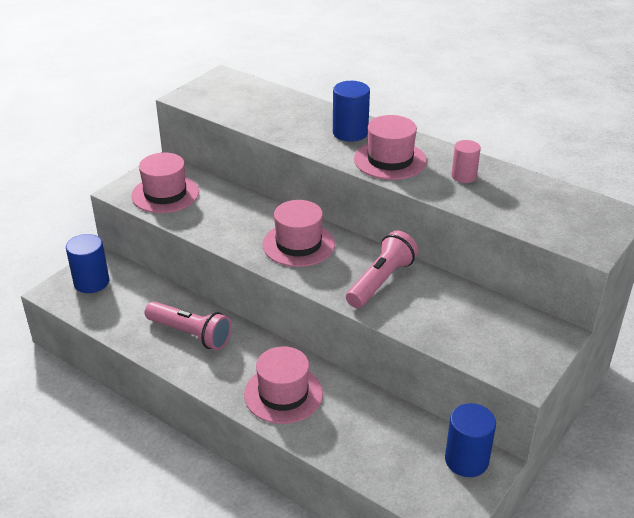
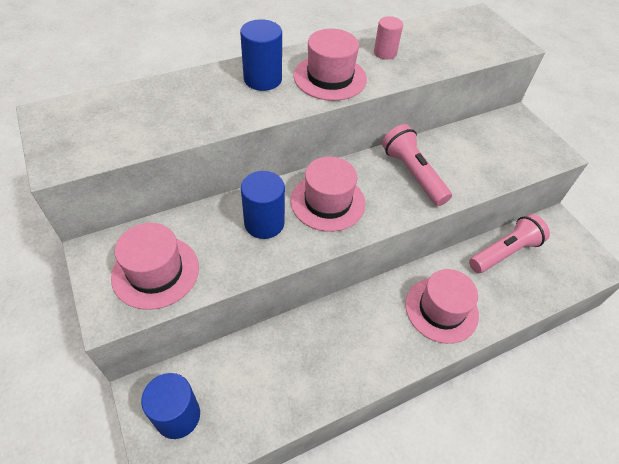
camera: 65 degrees left, 15 degrees up
pink flashlight [145,301,232,350] -> pink flashlight moved to [469,214,550,273]
blue cylinder [445,403,496,477] -> blue cylinder moved to [241,171,285,239]

